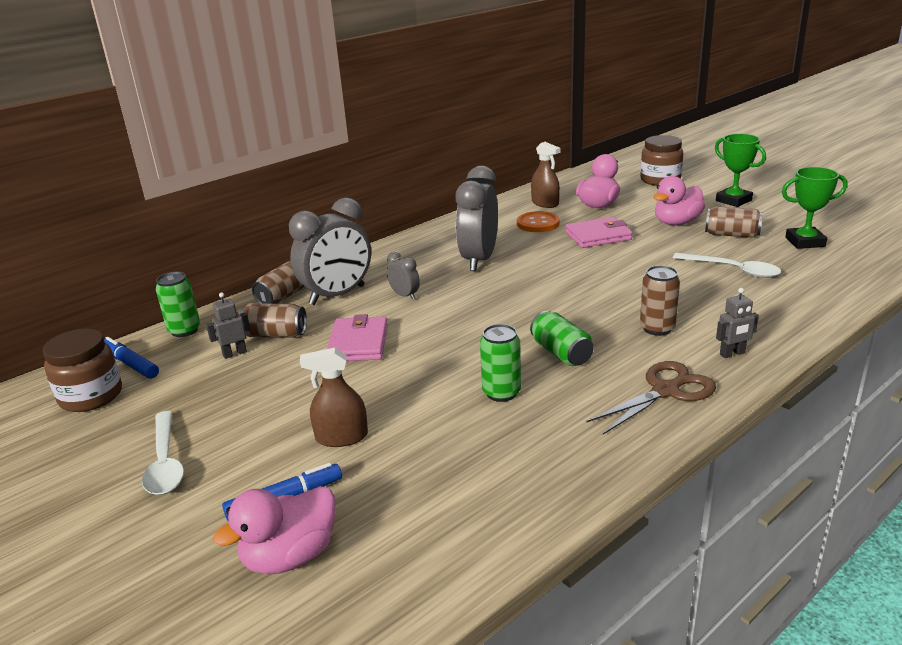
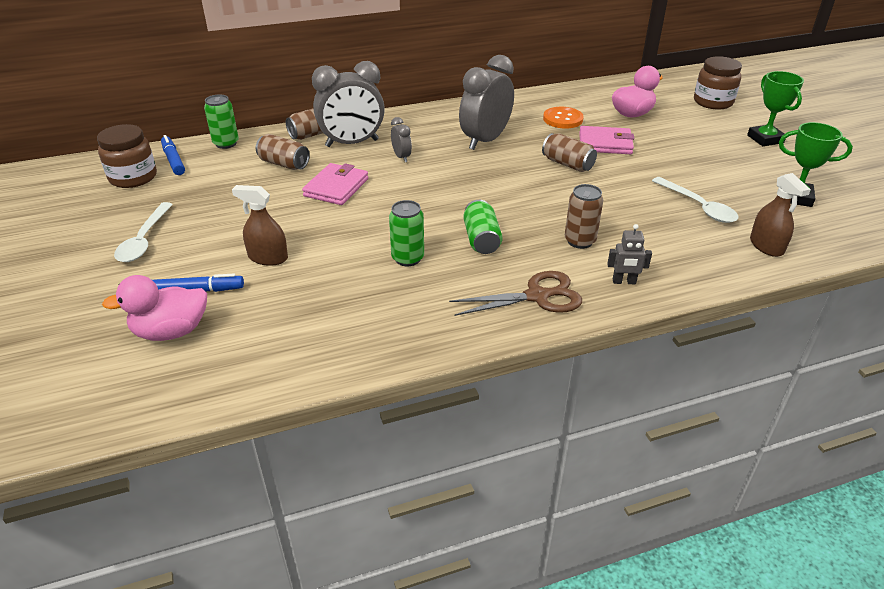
camera: 20 degrees right, 10 degrees up
grey robot [206,292,250,359] -> none
brown spray bottle [531,142,560,208] -> brown spray bottle moved to [750,173,811,257]
pink duck [653,176,705,225] -> none
brown can [705,206,763,238] -> brown can moved to [542,133,597,172]

